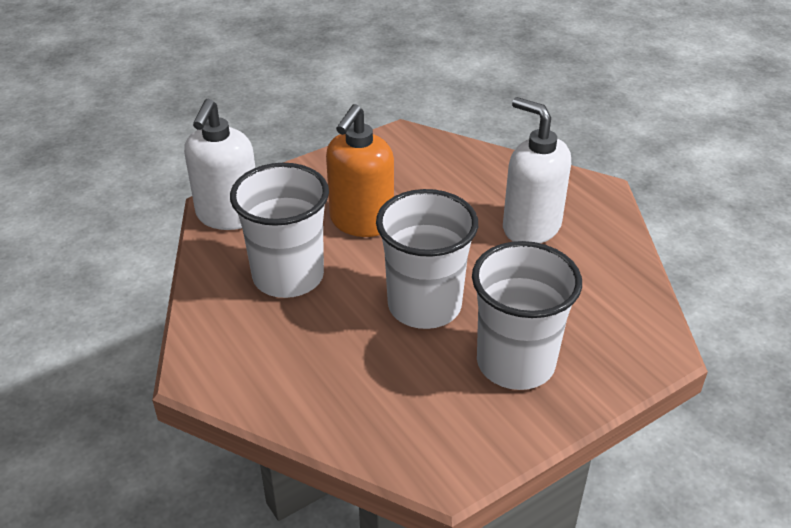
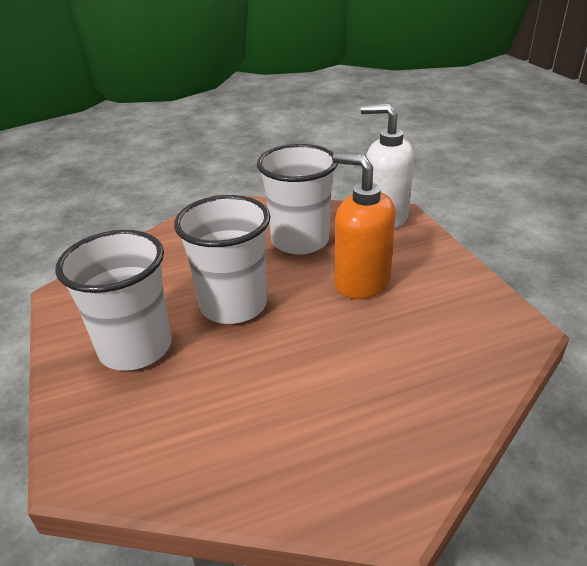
camera: 105 degrees right, 5 degrees down
white soap dispenser [503,97,571,243] -> none

